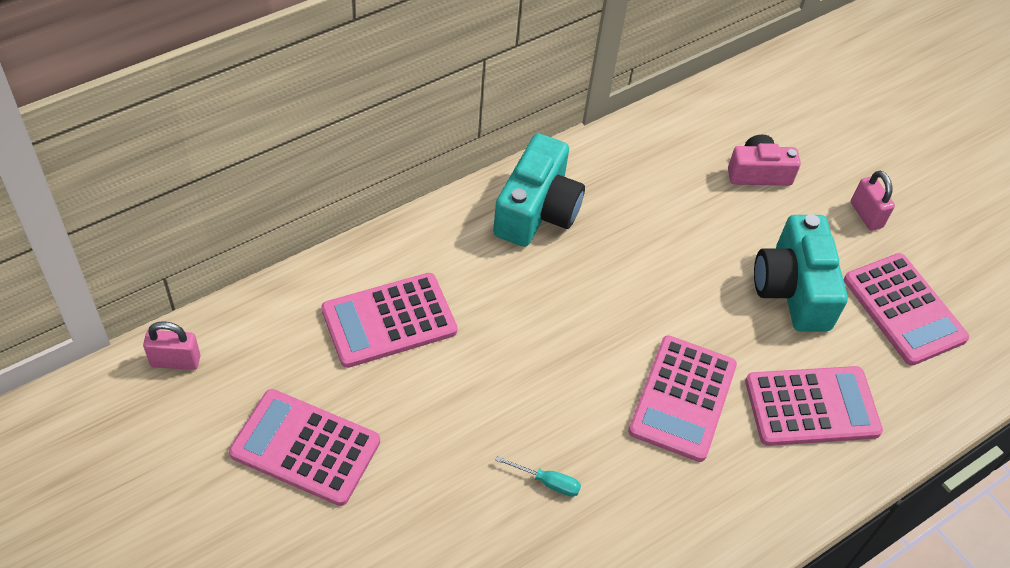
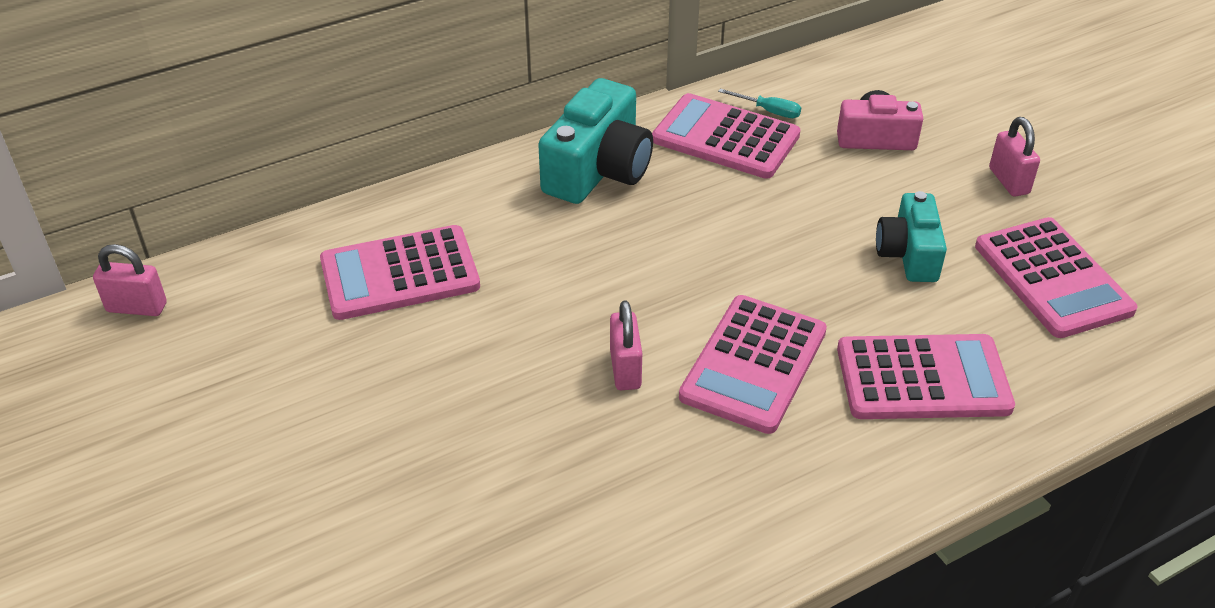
camera: 10 degrees right, 10 degrees down
pink calculator [229,389,380,506] -> pink calculator moved to [652,93,800,179]
turquoise screwdriver [495,456,581,497] -> turquoise screwdriver moved to [718,89,801,118]
turquoise camera [754,214,848,332] -> turquoise camera [876,191,947,282], size x0.65
none -> pink padlock [610,301,642,390]

